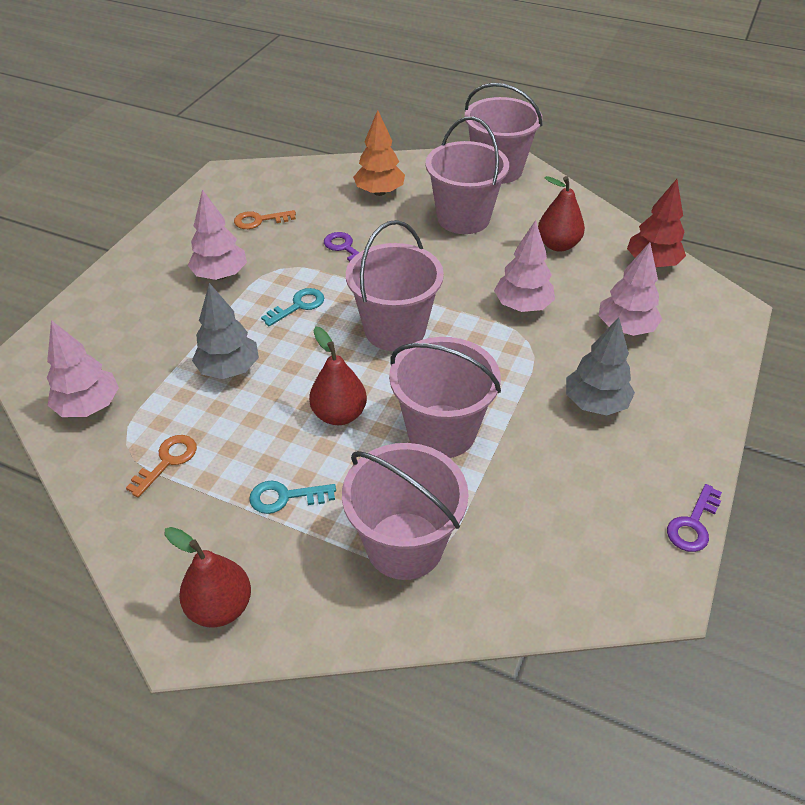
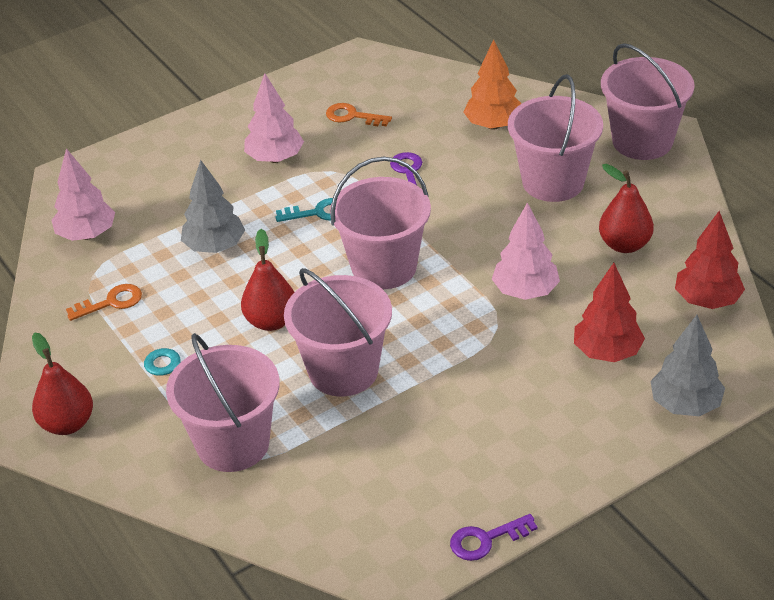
camera: 35 degrees right, 5 degrees down
grey tree [566,317,635,415] -> grey tree moved to [650,315,725,416]
pink tree [599,242,662,336] -> red tree [574,263,645,362]

